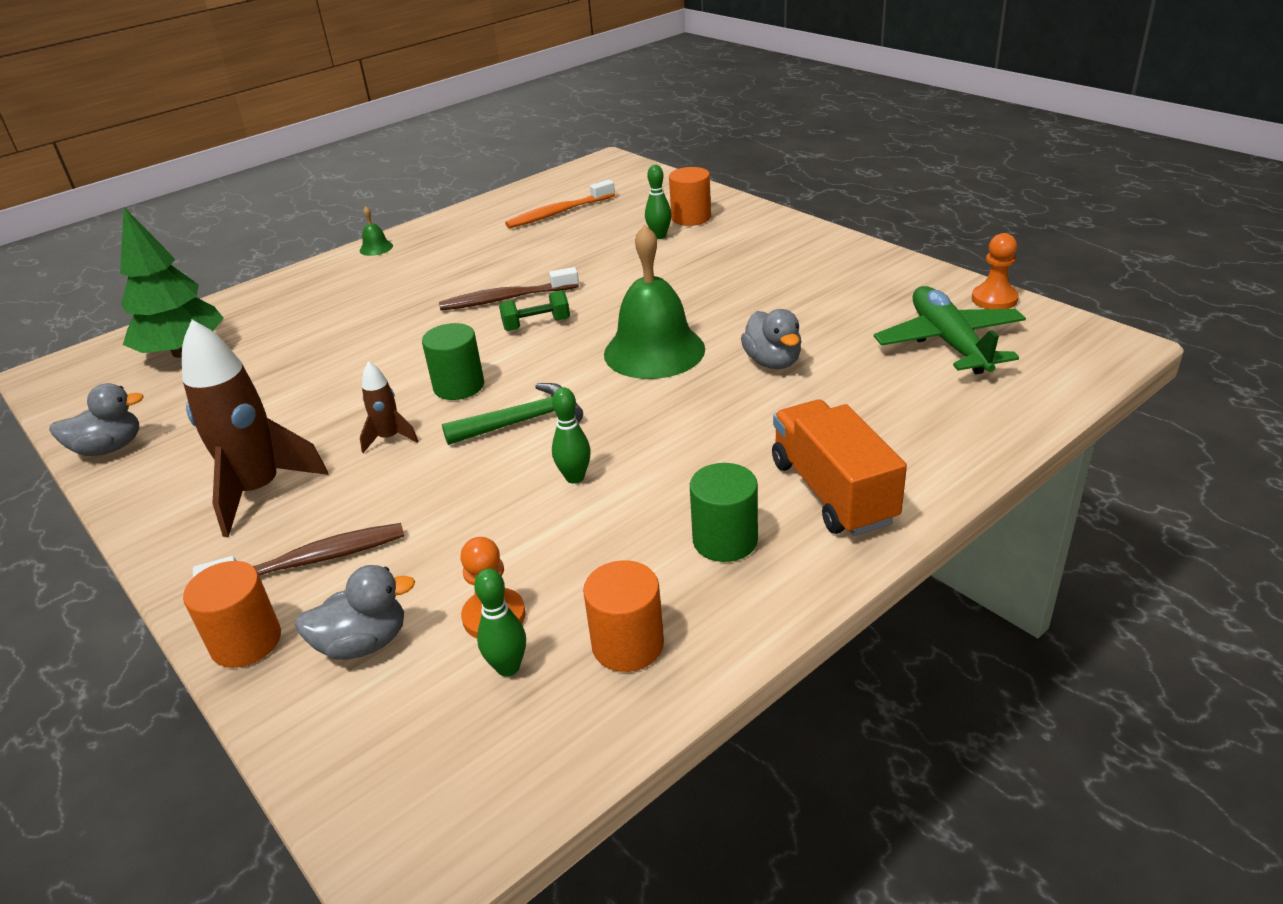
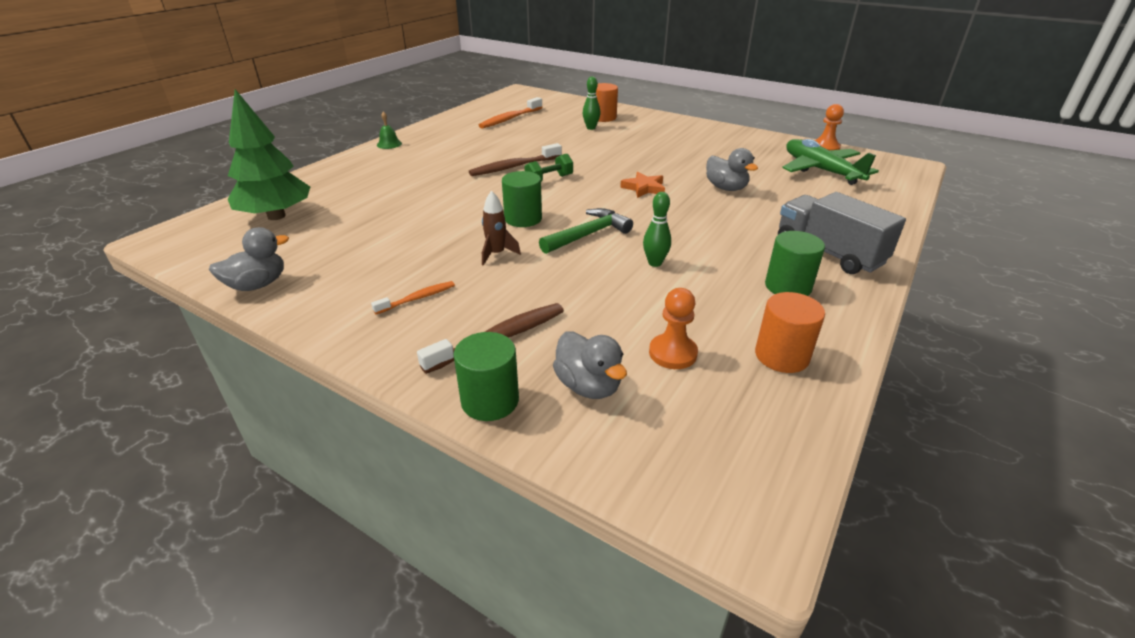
camera: 20 degrees left, 0 degrees up
brown rocket [182,320,328,537] -> orange toothbrush [371,281,455,314]
orange cylinder [183,561,281,668] -> green cylinder [454,332,519,421]
grey duck [295,565,415,660] -> grey duck turned 90 degrees clockwise [553,331,627,399]
green bowling pin [474,568,526,676] -> none
green bell [604,224,705,379] -> orange star [620,172,665,198]
orange truck [772,400,907,536] -> grey truck [778,192,906,274]

